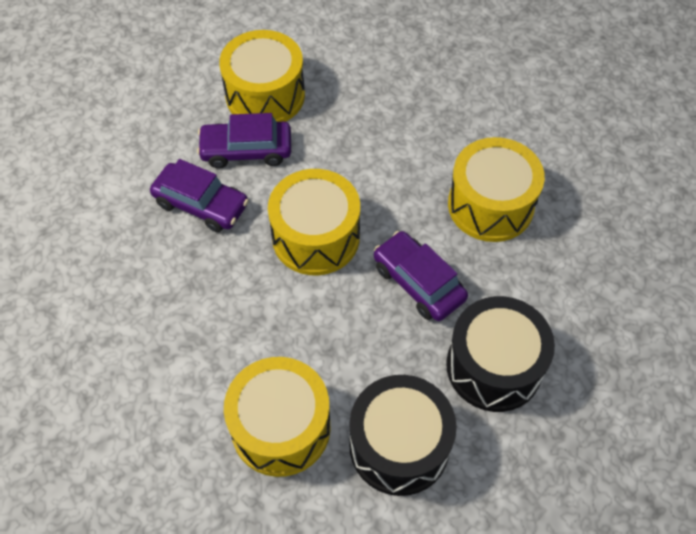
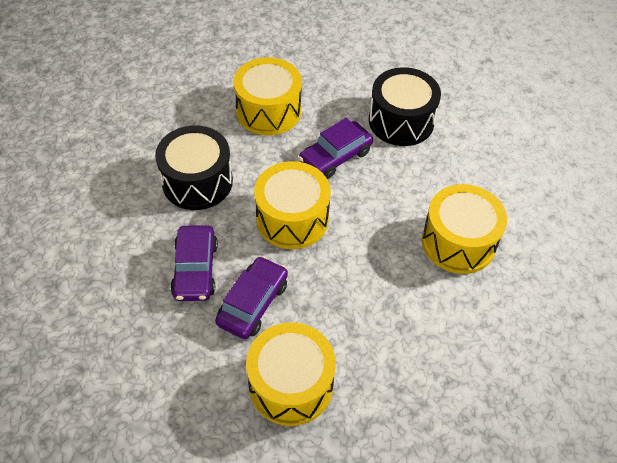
camera: 90 degrees left, 5 degrees down
yellow drum [219,30,305,122] -> yellow drum moved to [246,322,336,426]
black drum [349,375,457,496] -> black drum moved to [155,125,233,210]

